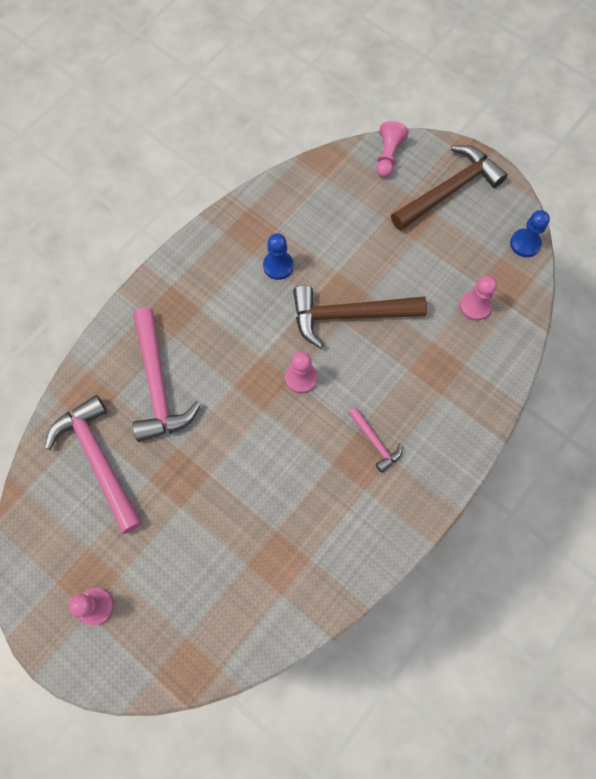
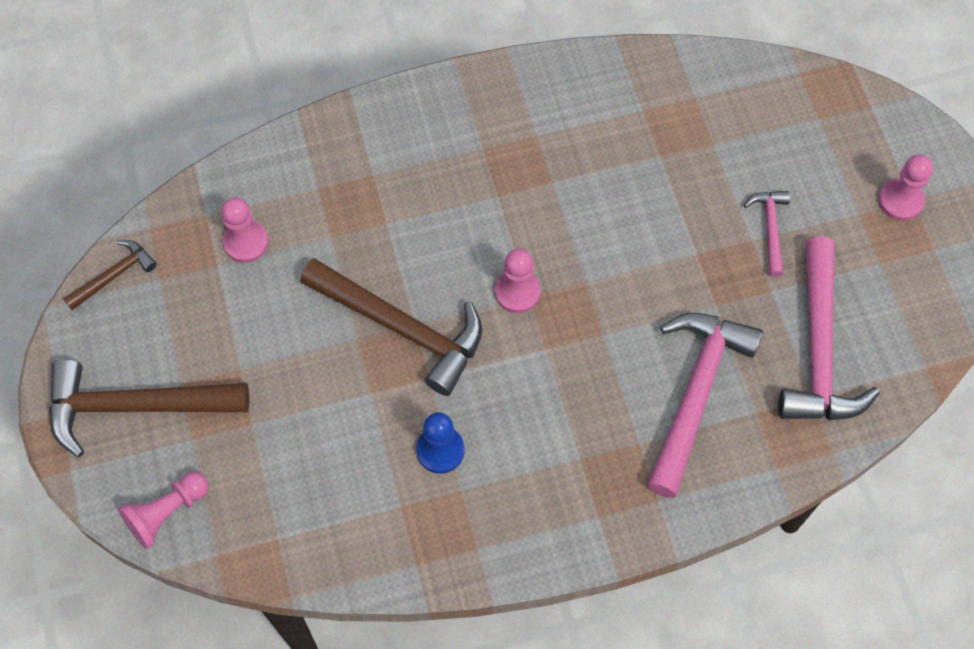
camera: 145 degrees left, 5 degrees down
pink hammer [348,407,402,473] -> pink hammer moved to [744,191,790,277]
blue pawn [510,210,550,257] -> brown hammer [64,240,157,310]

